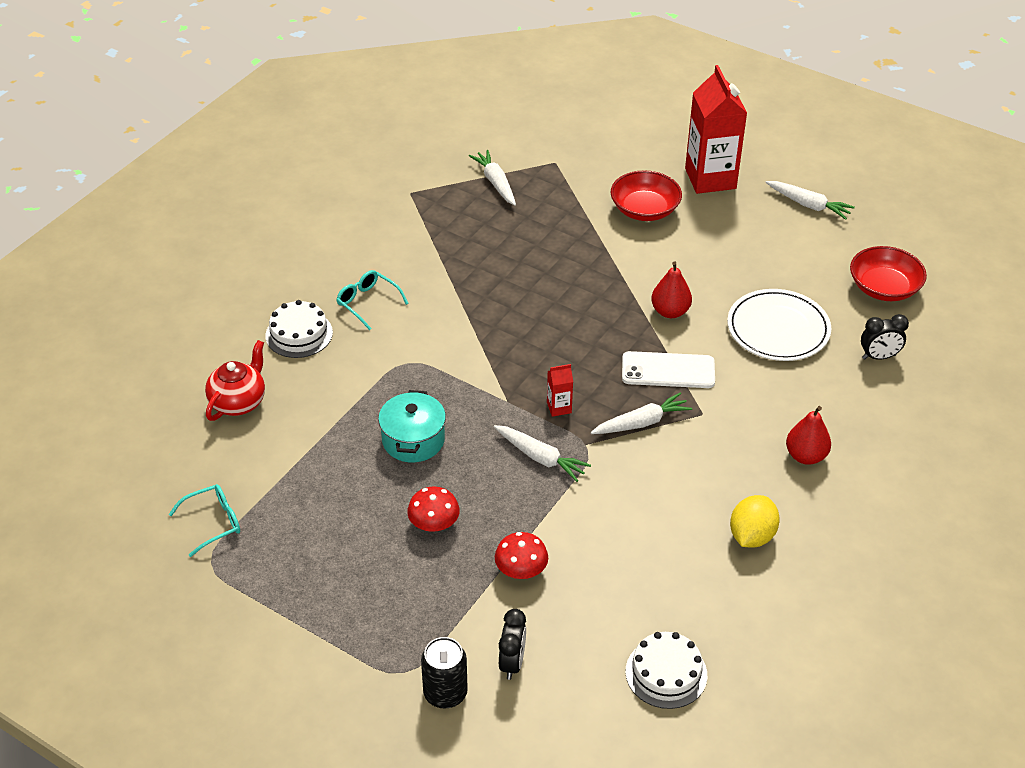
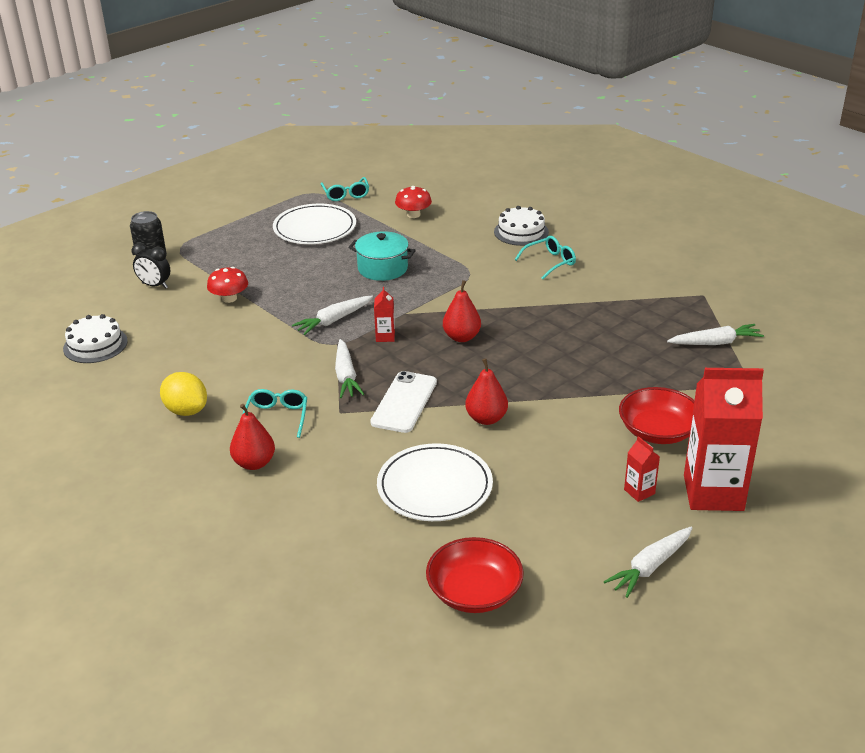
camera: 105 degrees right, 10 degrees down
red teapot [205,340,265,421] -> none
red mushroom [407,487,460,532] -> red mushroom moved to [395,186,432,218]
black clock [861,314,909,360] -> none
none -> turquoise glasses [242,389,307,438]
none -> white plate [273,204,356,244]
none -> red pear [443,280,481,342]
none -> red carton [624,436,660,502]

